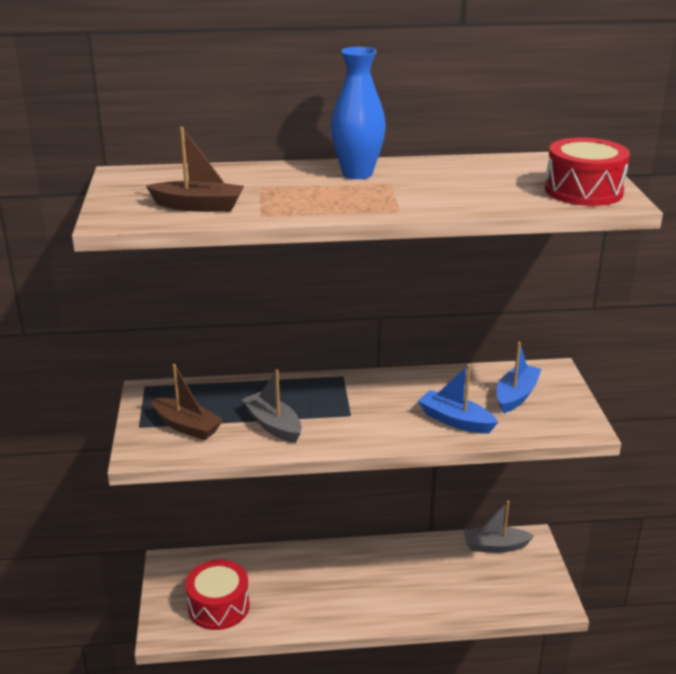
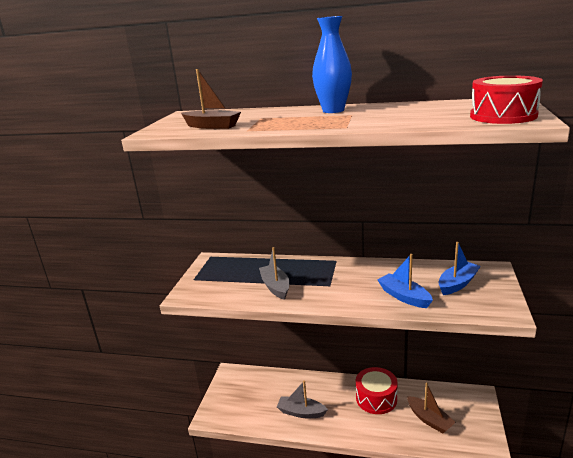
camera: 20 degrees right, 5 degrees down
brown boat [152,364,223,440] -> brown boat moved to [407,383,456,433]
red drum [185,560,250,630] -> red drum moved to [356,367,398,414]
grey boat [463,501,534,553] -> grey boat moved to [277,381,328,418]

